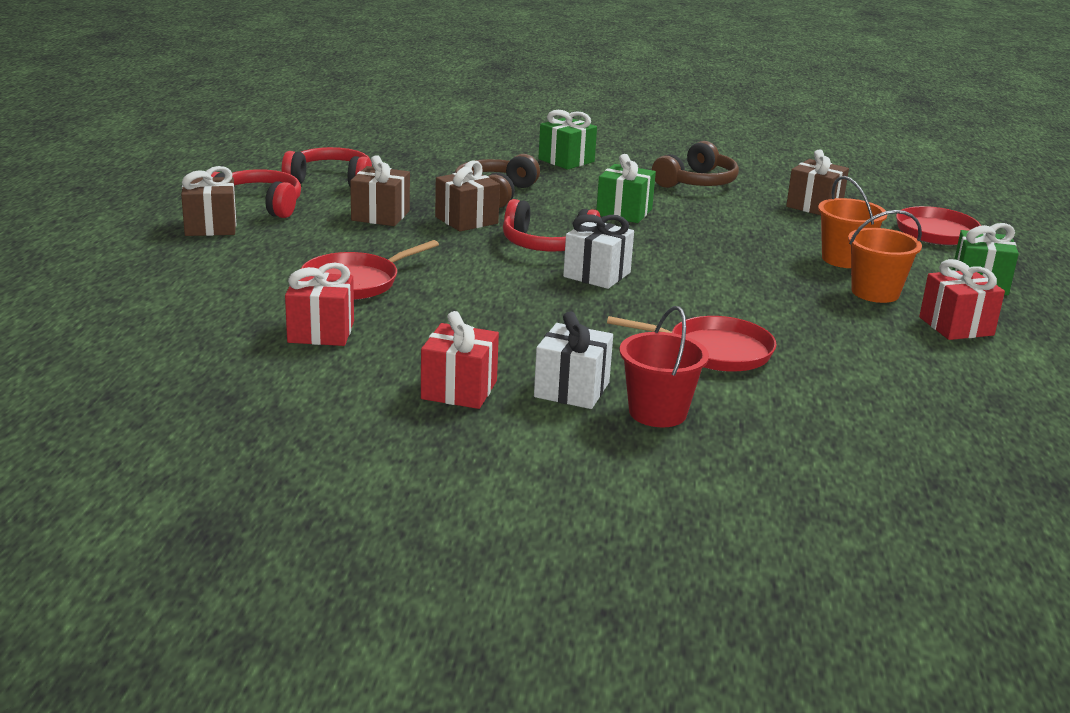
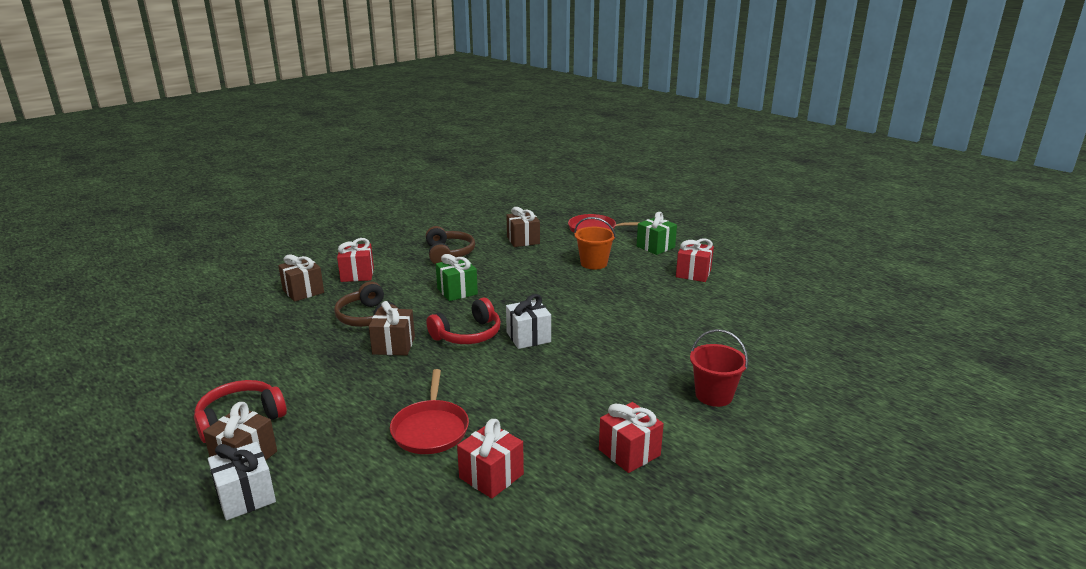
camera: 50 degrees left, 0 degrees up
red headphones [281,147,372,186] -> none
brown gift [350,155,410,226] -> brown gift moved to [278,254,324,302]
white gift [534,311,613,409] -> white gift moved to [208,442,276,520]
green gift [538,110,597,170] -> red gift [337,238,374,282]
red pan [607,316,777,372] -> none
orange bucket [848,210,922,303] -> none

